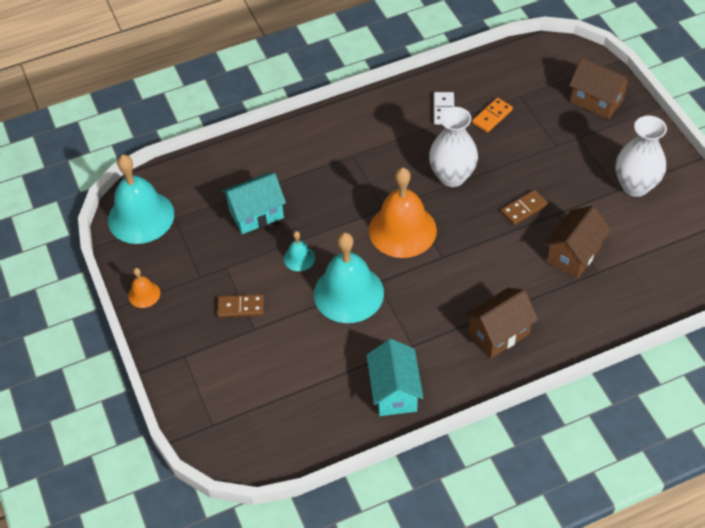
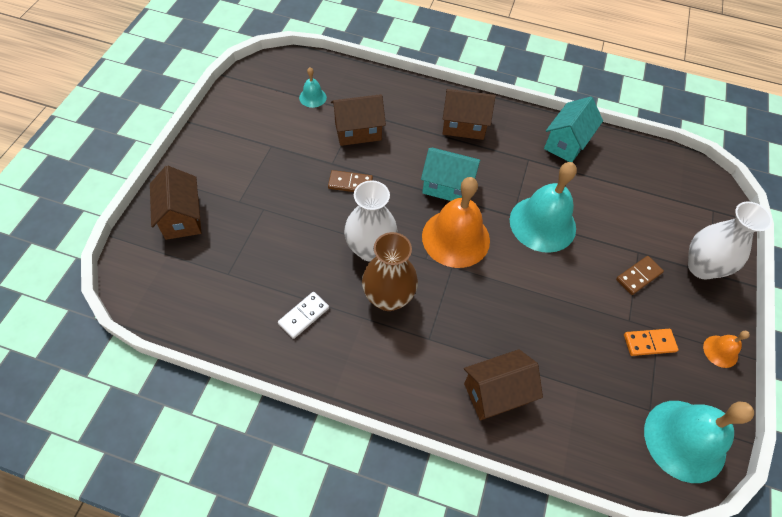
camera: 145 degrees left, 5 degrees up
brown domino [217,294,264,318] -> brown domino turned 75 degrees counterclockwise [616,256,664,295]
turquoise house [222,173,286,234] -> turquoise house moved to [421,148,480,201]
turquoise bell [284,231,315,271] -> turquoise bell moved to [299,67,327,108]
orange domino [472,98,513,132] -> orange domino moved to [624,329,678,356]
white vase [615,116,667,197] -> white vase moved to [688,202,772,280]
none -> brown vase [362,232,418,311]
none -> brown house [464,349,543,420]

